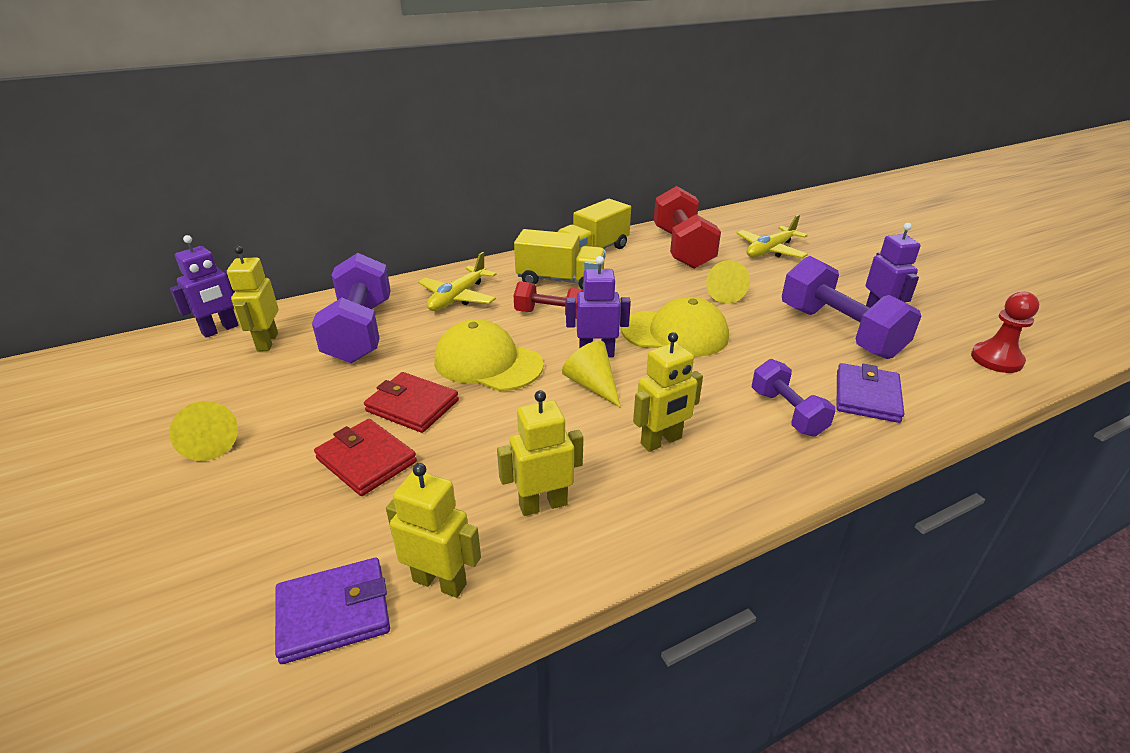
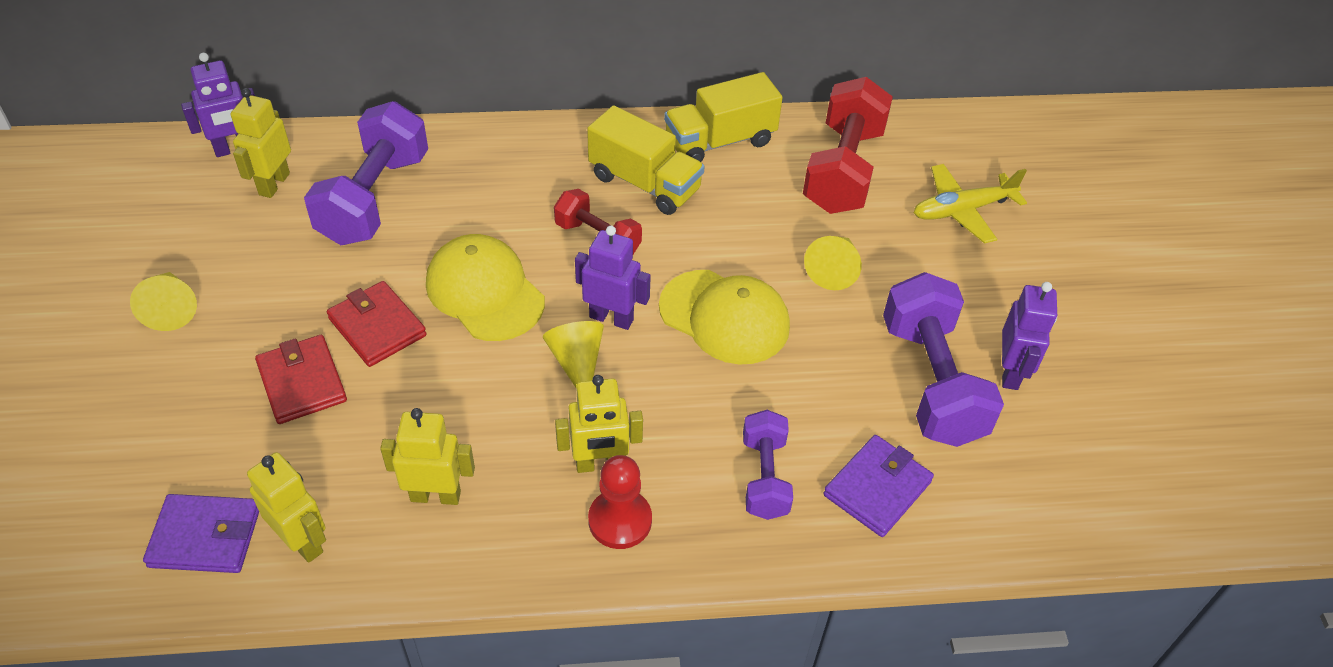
camera: 20 degrees right, 15 degrees up
yellow plane [418,252,497,311] -> none
red pawn [971,292,1039,373] -> red pawn moved to [588,455,652,549]

